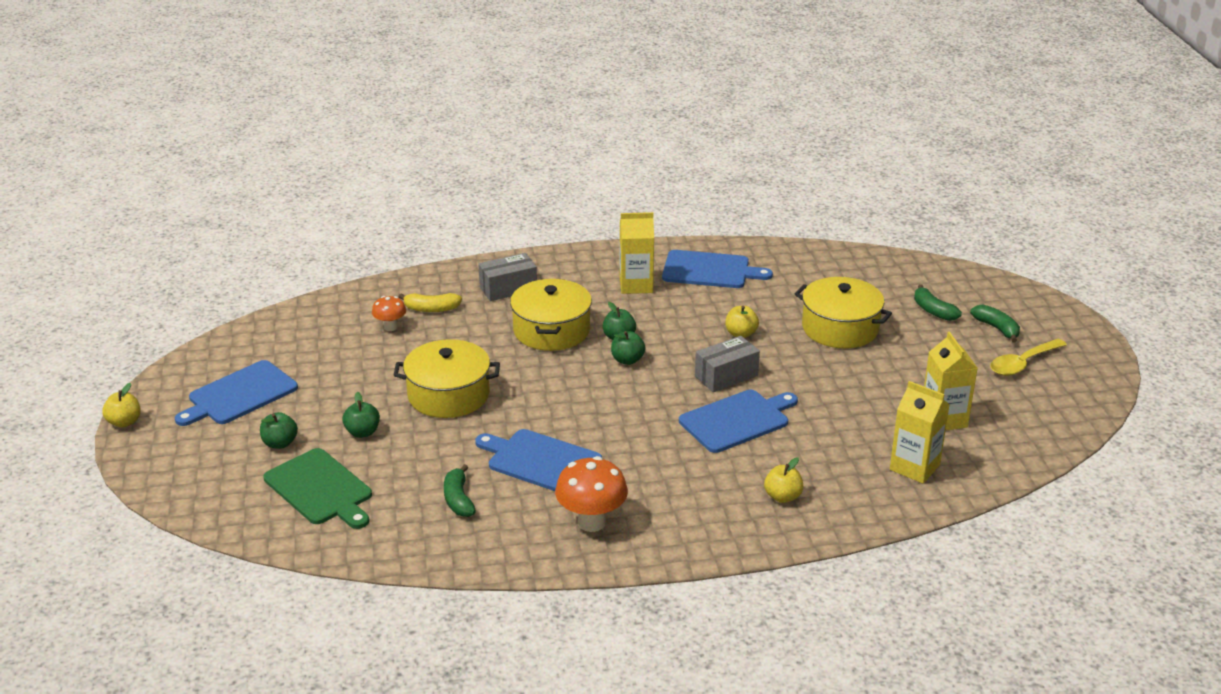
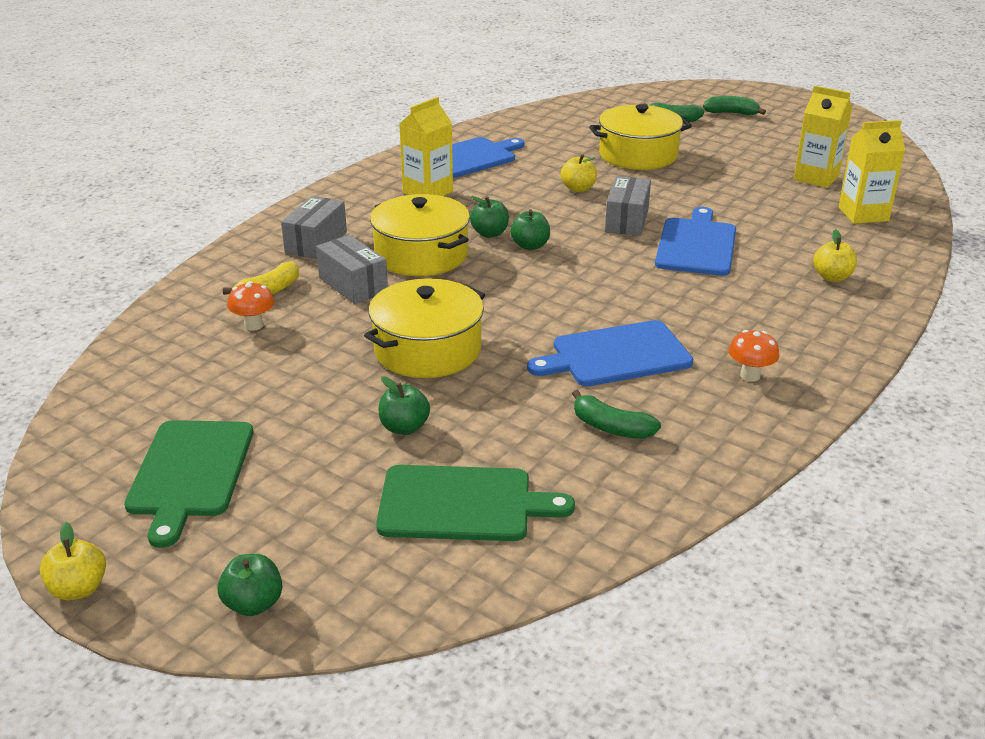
camera: 45 degrees left, 0 degrees up
blue cutting board [175,360,298,426] -> green cutting board [124,420,253,548]
green apple [260,412,298,449] -> green apple moved to [218,554,283,616]
orange mushroom [555,456,628,532] -> orange mushroom [728,330,779,382], size x0.57
yellow spoon [990,339,1067,376] -> none
none -> grey box [316,235,388,304]

